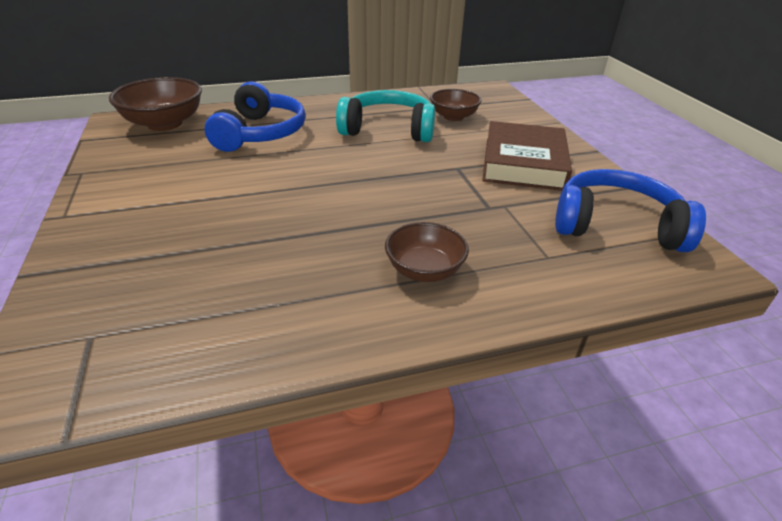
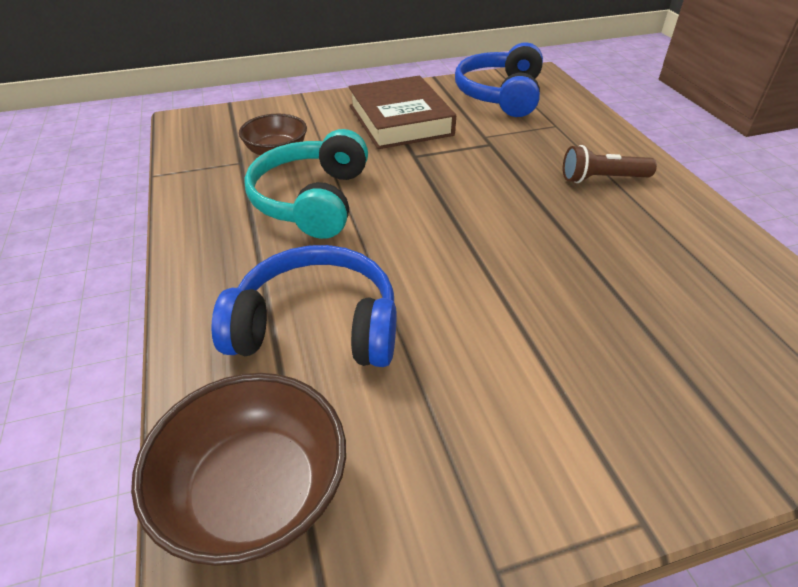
camera: 90 degrees left, 5 degrees up
brown bowl [385,222,469,282] -> brown flashlight [563,145,657,183]
brown book [482,121,572,191] -> brown book turned 60 degrees clockwise [349,76,456,149]

